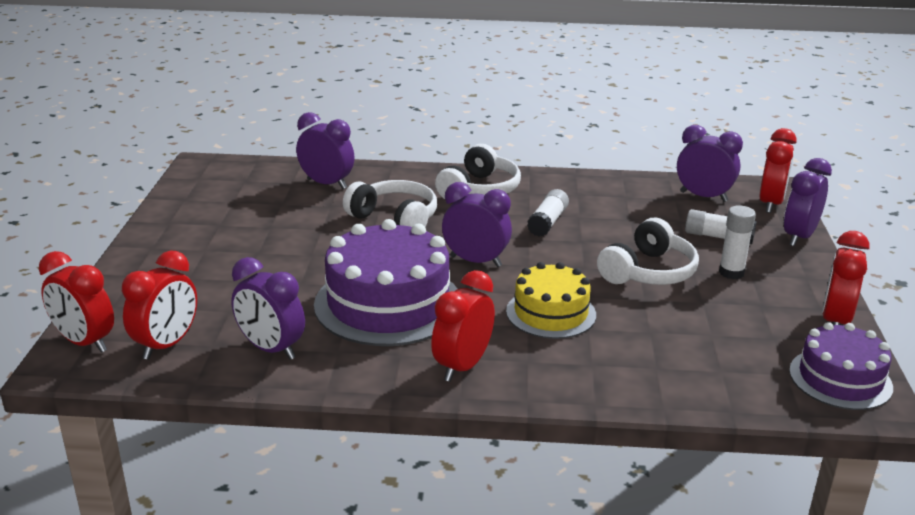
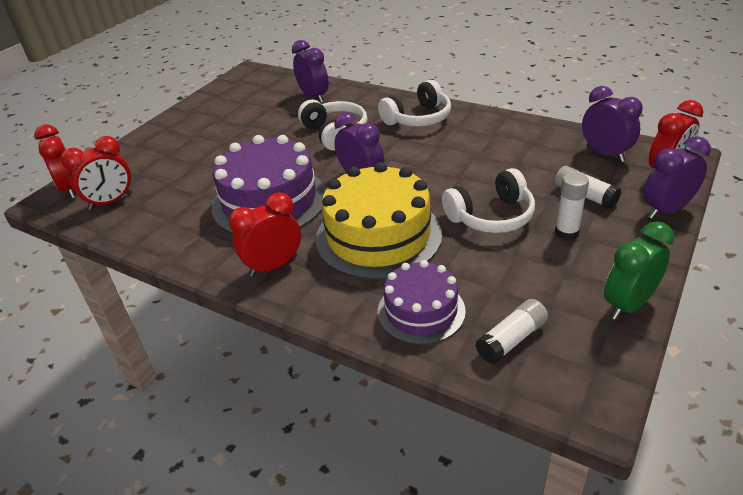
camera: 30 degrees right, 10 degrees up
purple clock [231,257,305,360] -> none
yellow cake [506,262,596,339] -> yellow cake [316,162,442,280], size x1.66
white glue stick [527,189,569,236] -> white glue stick moved to [475,299,548,364]
purple cake [789,322,893,410] -> purple cake moved to [378,260,466,345]
red clock [822,231,869,325] -> green clock [604,221,674,320]

